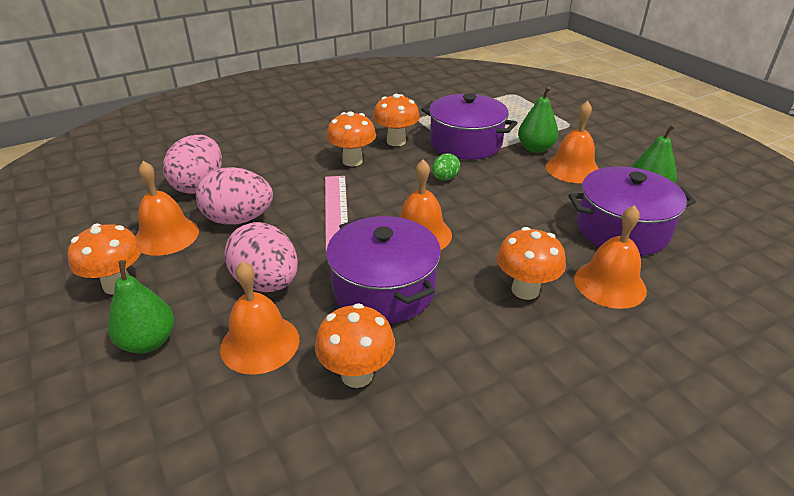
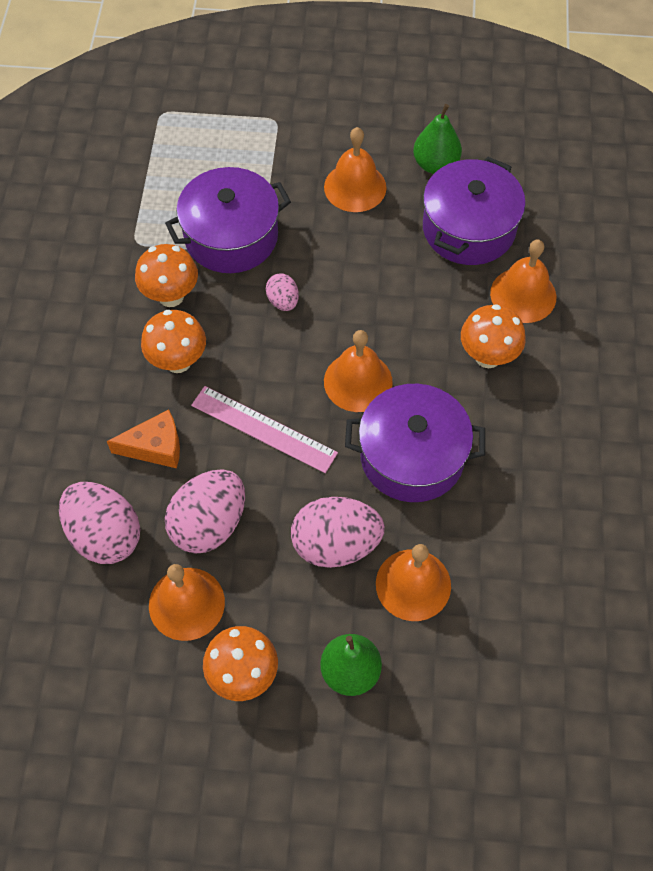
camera: 55 degrees left, 25 degrees up
orange mushroom [315,303,395,388] -> none
green egg [432,153,460,180] -> pink egg [266,274,299,311]
green pear [518,86,558,153] -> none
none -> orange cheese [107,409,180,468]

